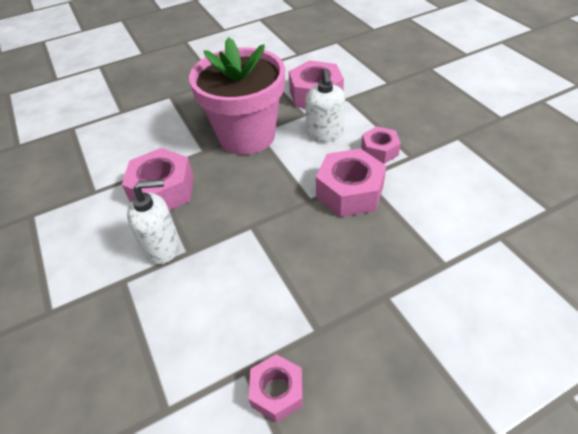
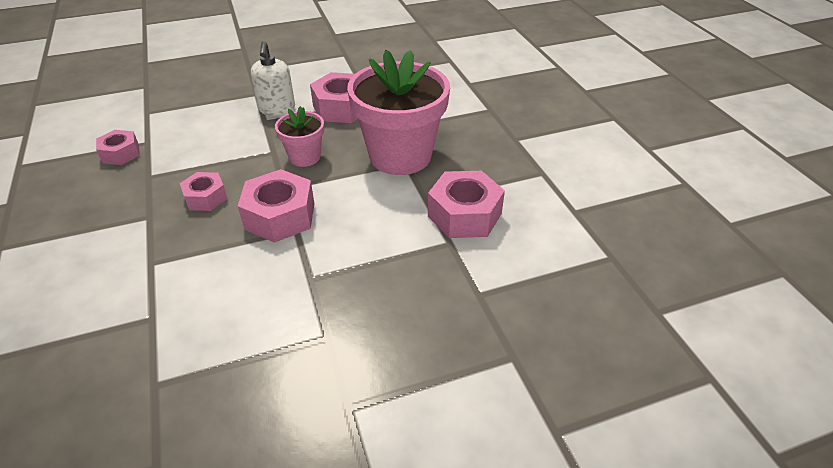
camera: 95 degrees right, 5 degrees down
white soap dispenser [305,68,345,142] -> none
pink nut [361,126,401,164] -> pink nut moved to [180,172,227,211]
none -> pink flower pot [275,106,324,167]

